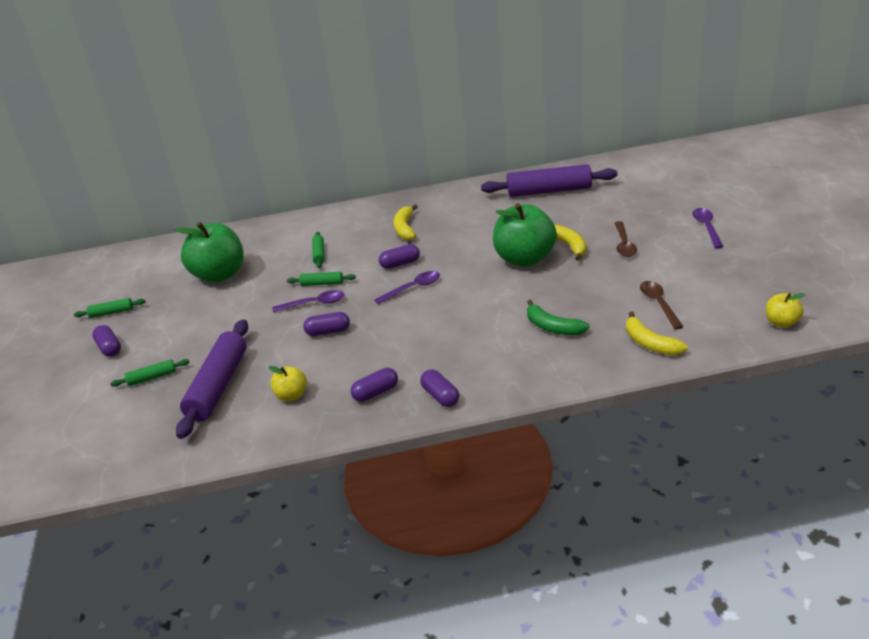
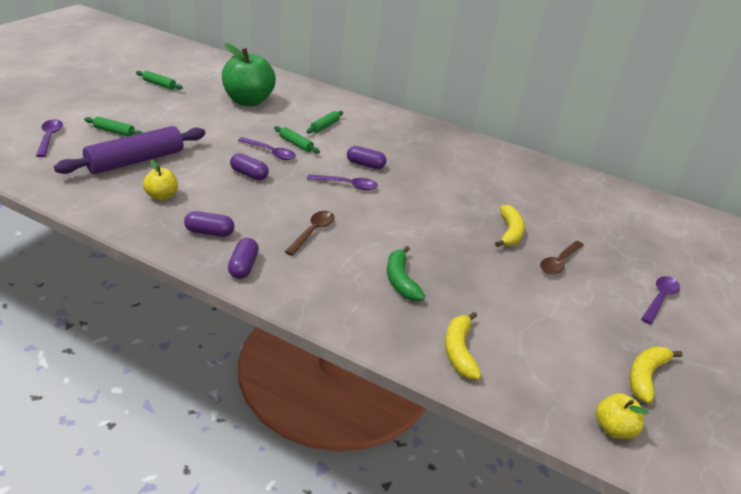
camera: 30 degrees right, 0 degrees up
purple capsule [92,325,121,357] -> none
yellow banana [394,204,418,240] -> yellow banana moved to [629,346,683,404]
purple rolling pin [481,164,618,197] -> none
green apple [493,203,557,267] -> none
brown spoon [640,281,684,329] -> brown spoon moved to [285,211,335,256]
none -> purple spoon [36,119,63,157]

